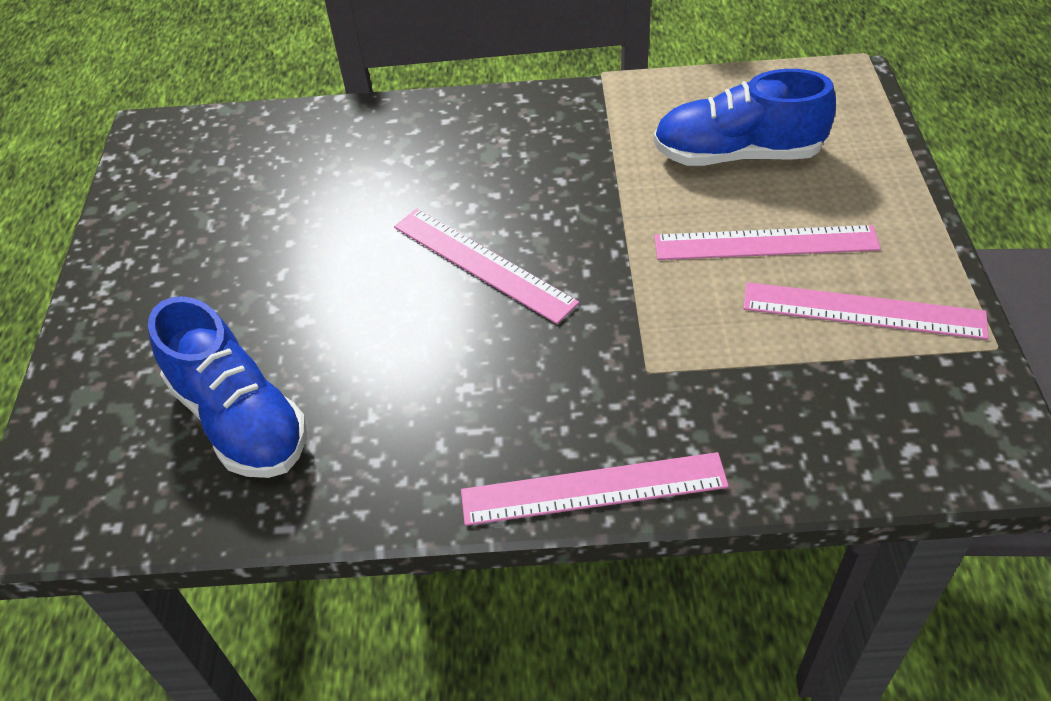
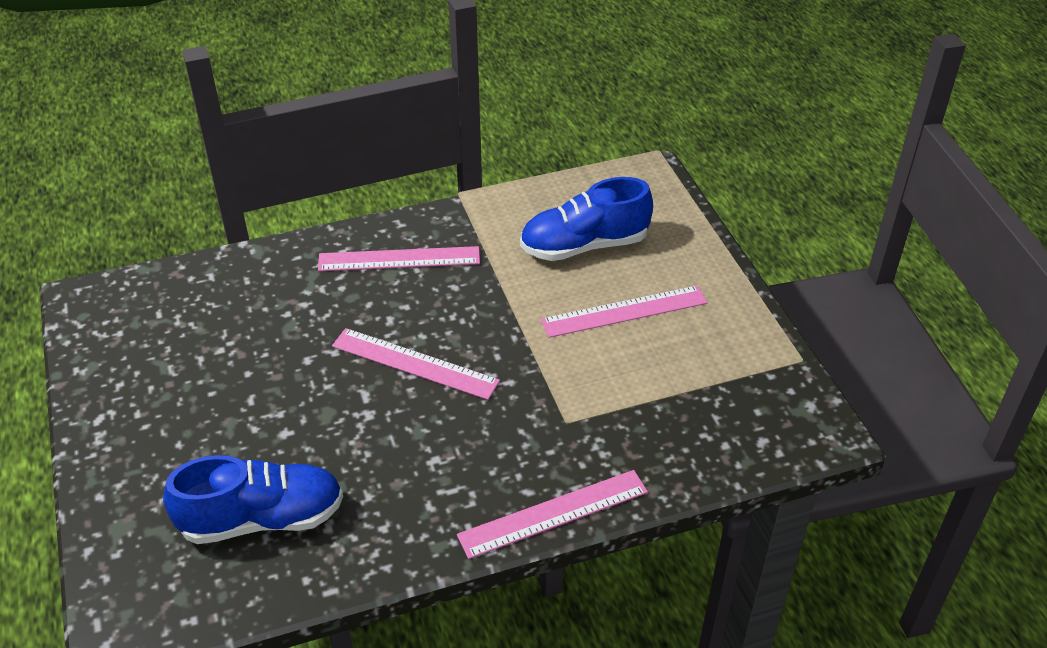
camera: 20 degrees left, 5 degrees down
blue shoe [148,296,307,478] -> blue shoe turned 45 degrees counterclockwise [163,455,343,544]
pink ruler [743,282,989,340] -> pink ruler moved to [318,246,480,271]

